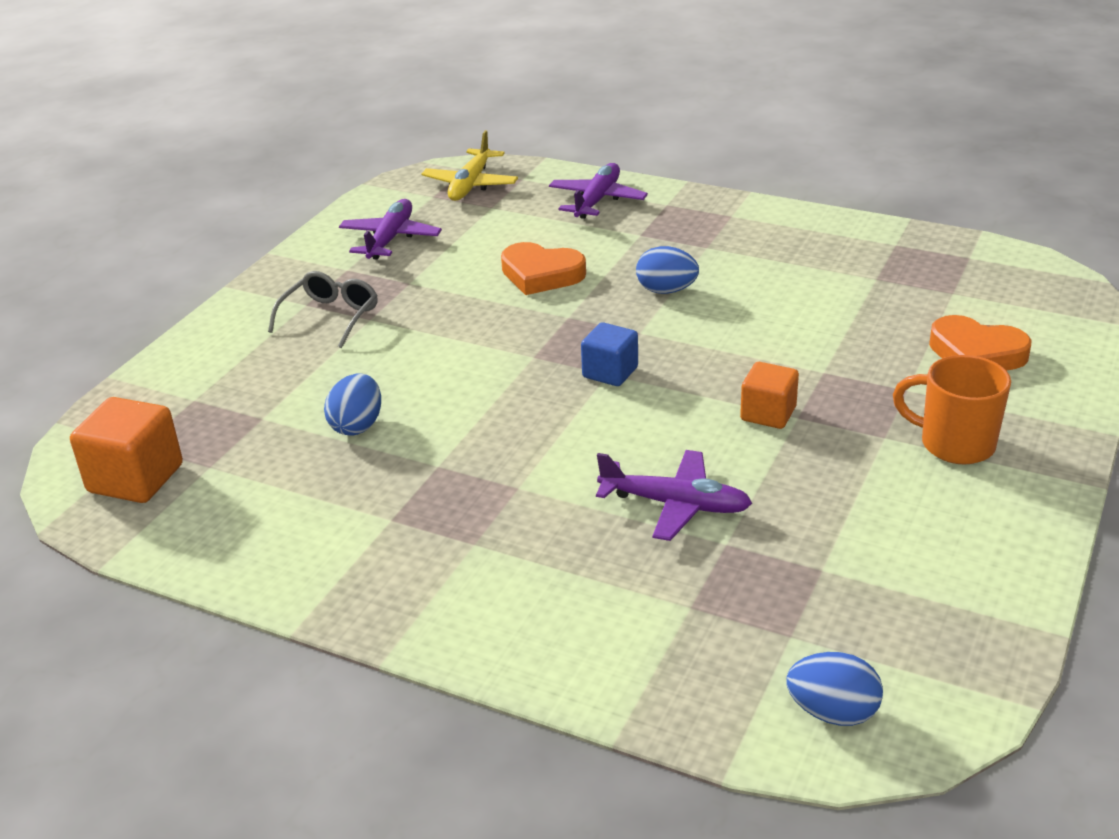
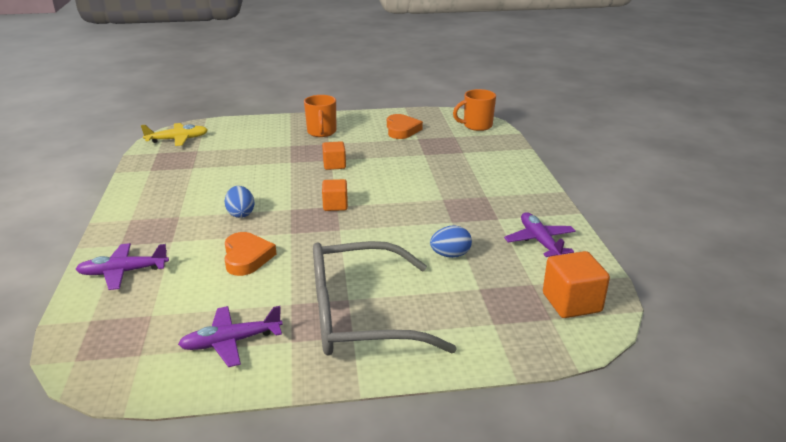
camera: 125 degrees left, 5 degrees down
grey glasses [268,271,378,348] -> grey glasses [313,241,457,356], size x2.18
yellow plane [421,130,518,201] -> yellow plane moved to [141,123,208,146]
blue cube [581,322,638,386] -> orange cube [322,179,348,211]
purple plane [596,450,752,541] -> purple plane moved to [504,212,576,257]
blue egg [786,652,883,726] -> orange mug [453,89,496,131]
orange heart [929,315,1032,371] -> orange heart moved to [387,114,423,139]

